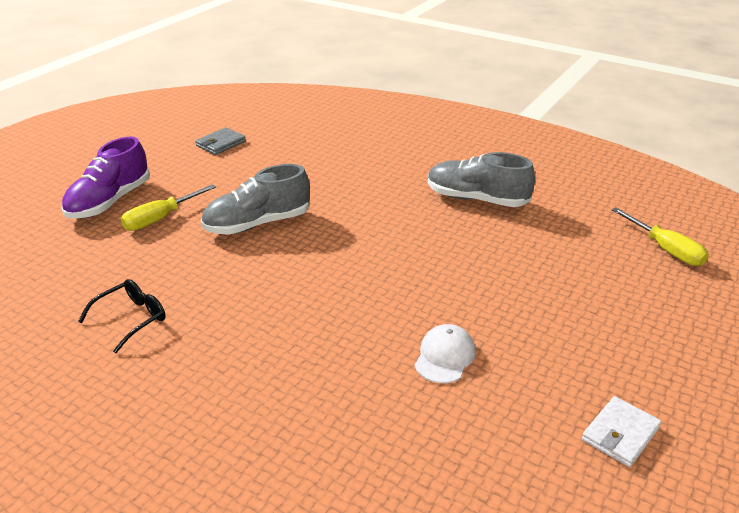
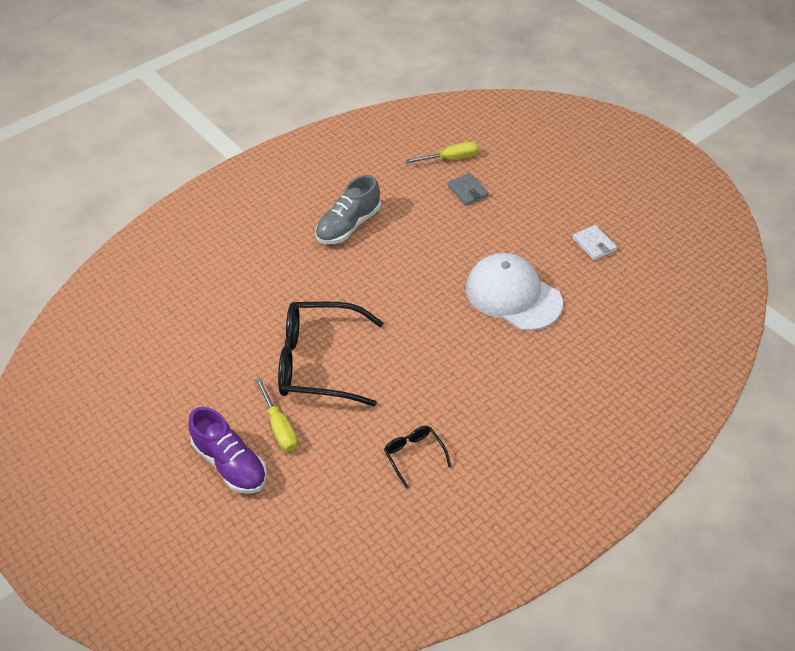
camera: 70 degrees left, 15 degrees up
grey wallet [195,127,246,155] -> grey wallet moved to [448,173,488,206]
grey shoe [201,164,310,235] -> black glasses [278,302,384,406]
white cap [415,324,476,383] -> white cap [466,253,563,331], size x2.13

